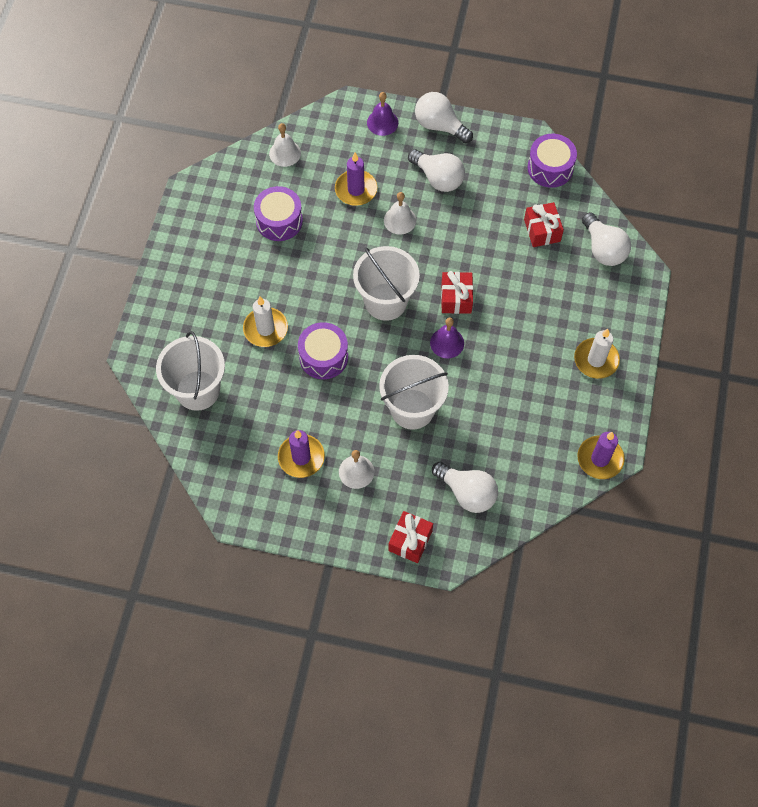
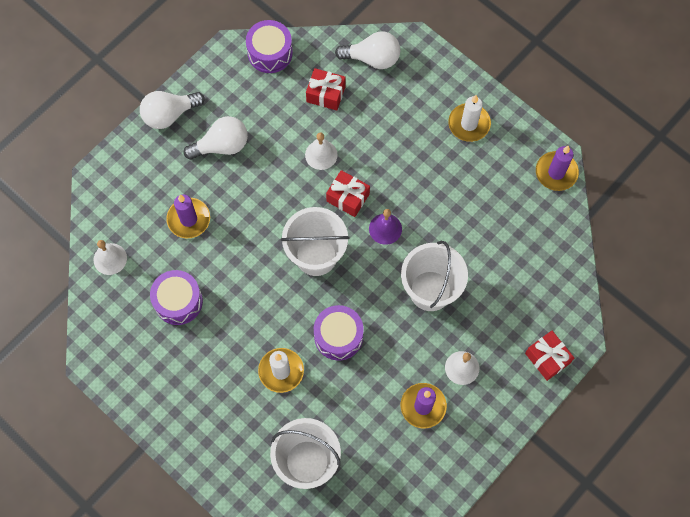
camera: 60 degrees left, 5 degrees up
purple bell [367,92,398,136] -> none
white bell [384,192,416,235] -> white bell moved to [305,132,338,170]
white light bulb [432,462,498,513] -> none

